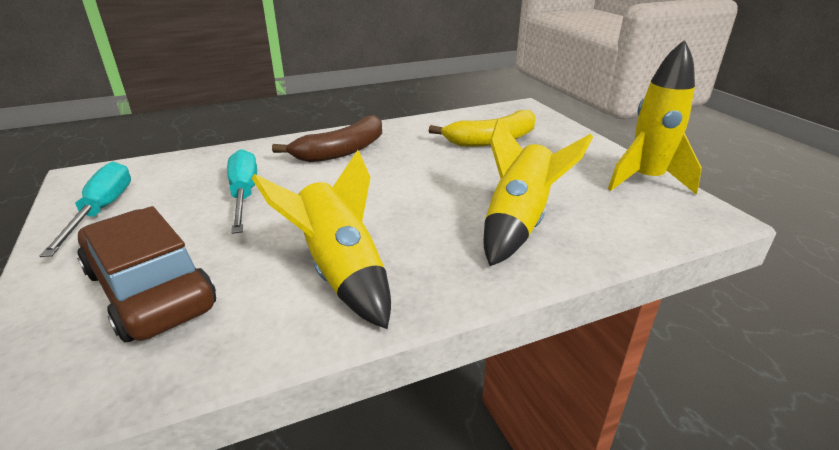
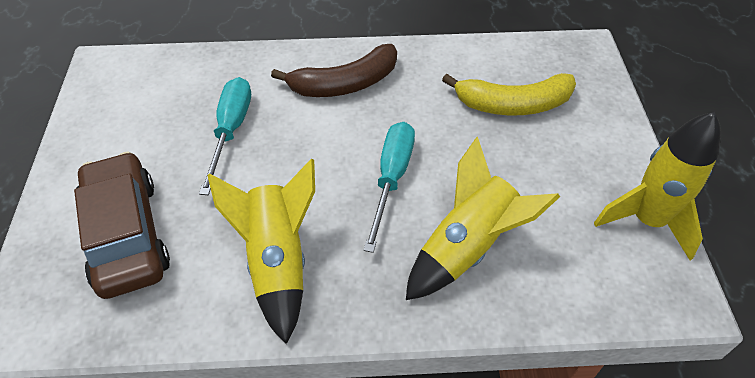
camera: 20 degrees right, 20 degrees up
turquoise screwdriver [40,162,131,257] -> turquoise screwdriver moved to [363,122,415,253]

